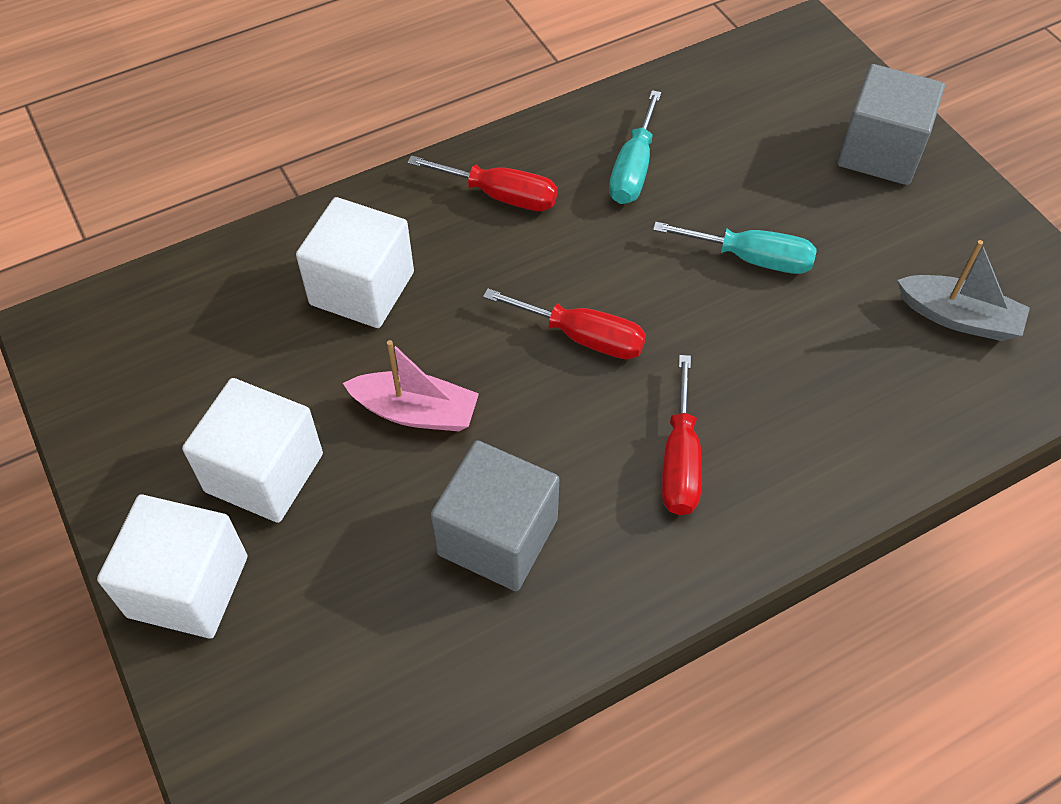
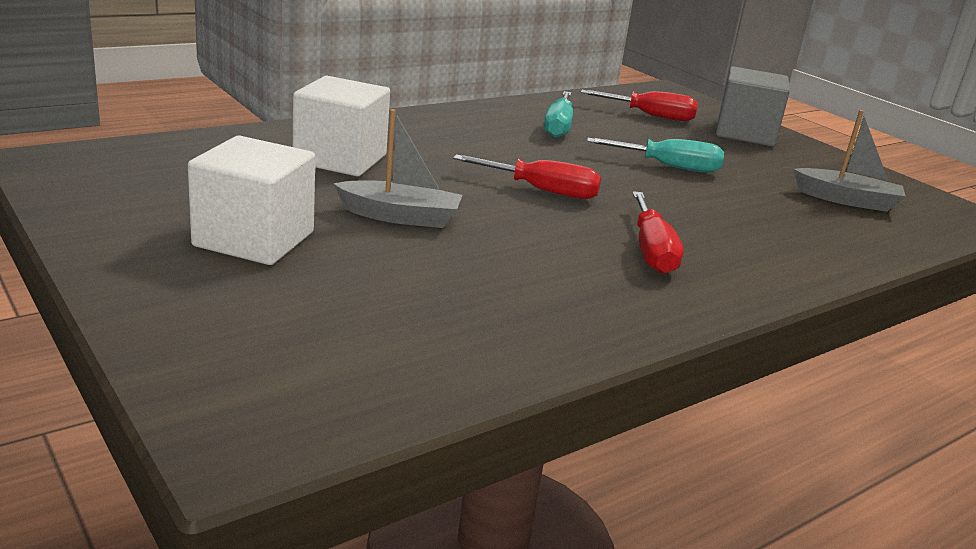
camera: 10 degrees left, 30 degrees down
white cube [97,494,248,639] -> none
pink boat [343,340,479,431] -> grey boat [333,109,462,228]
red screwdriver [407,155,558,211] -> red screwdriver moved to [581,90,698,121]
grey cube [431,440,559,591] -> none

